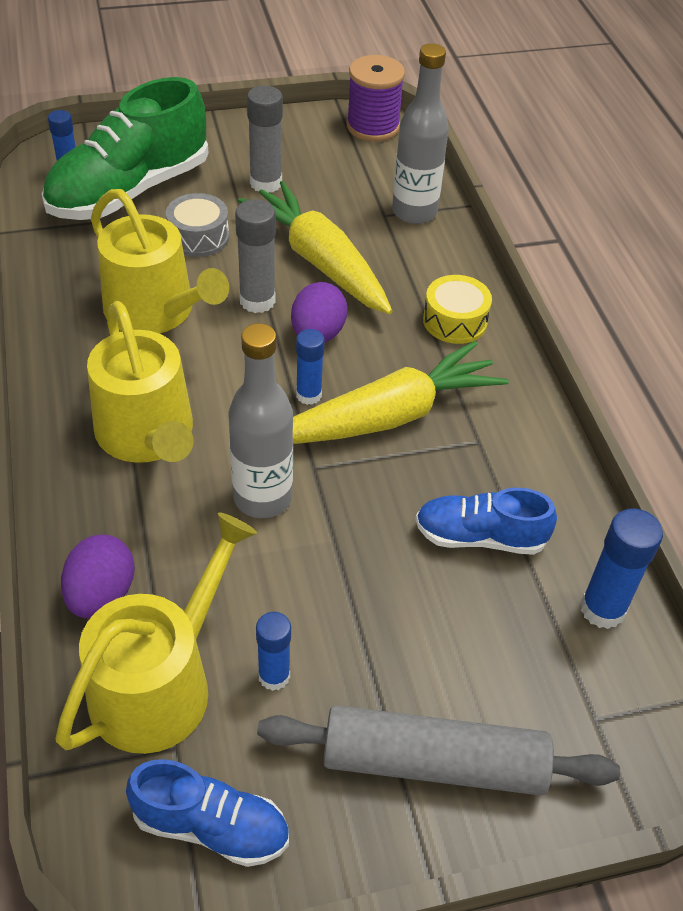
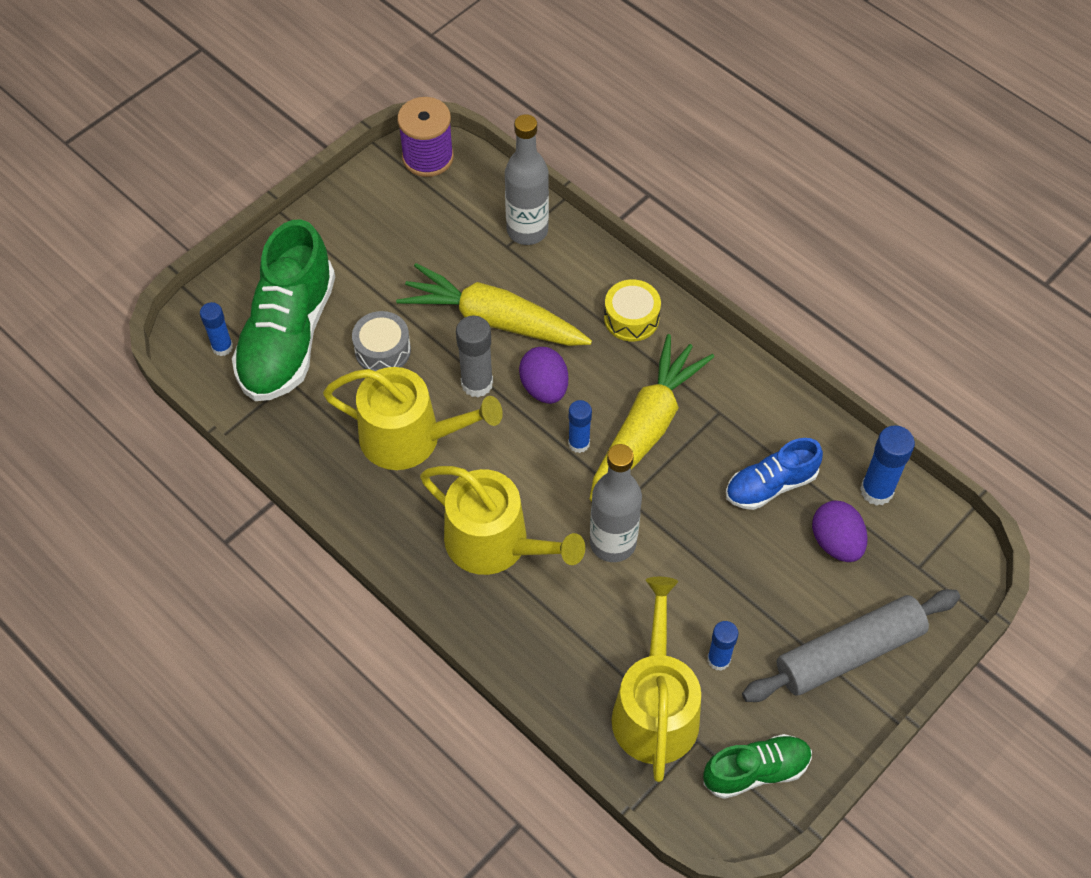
camera: 30 degrees left, 10 degrees up
purple egg [61,535,135,618] -> purple egg moved to [812,500,868,562]
blue shoe [126,759,289,867] -> green shoe [703,734,812,799]
grey glue stick [247,86,283,193] -> none

